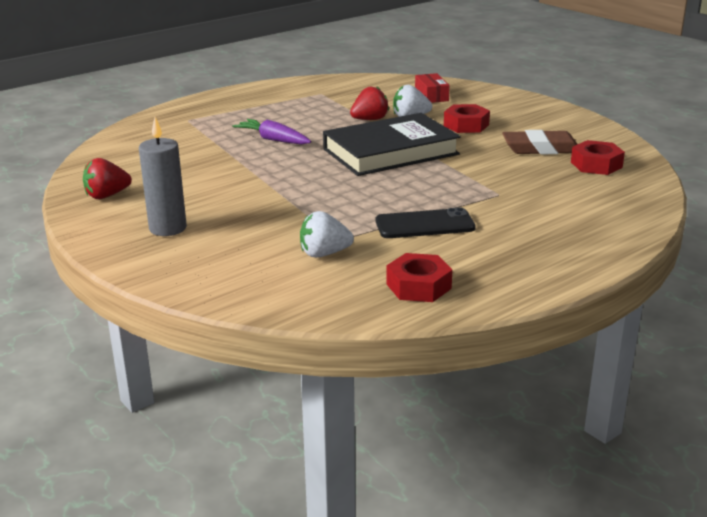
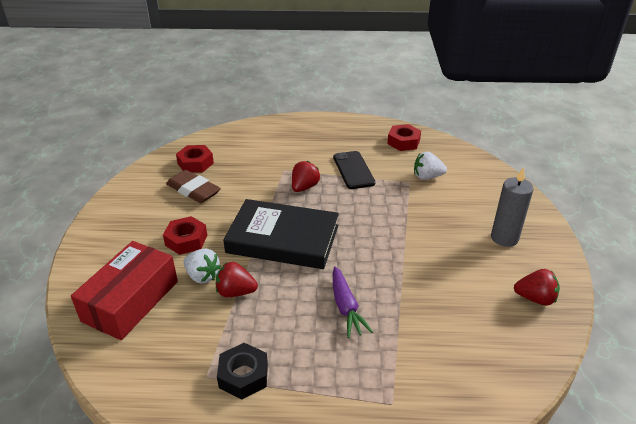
camera: 140 degrees left, 10 degrees up
white strawberry [300,211,354,258] -> white strawberry turned 150 degrees clockwise [414,152,447,180]
black phone [375,207,476,238] -> black phone turned 45 degrees clockwise [333,151,375,189]
red box [415,73,450,103] -> red box [71,241,178,340], size x1.95
none -> black nut [217,343,268,400]
none -> red strawberry [292,161,320,192]

